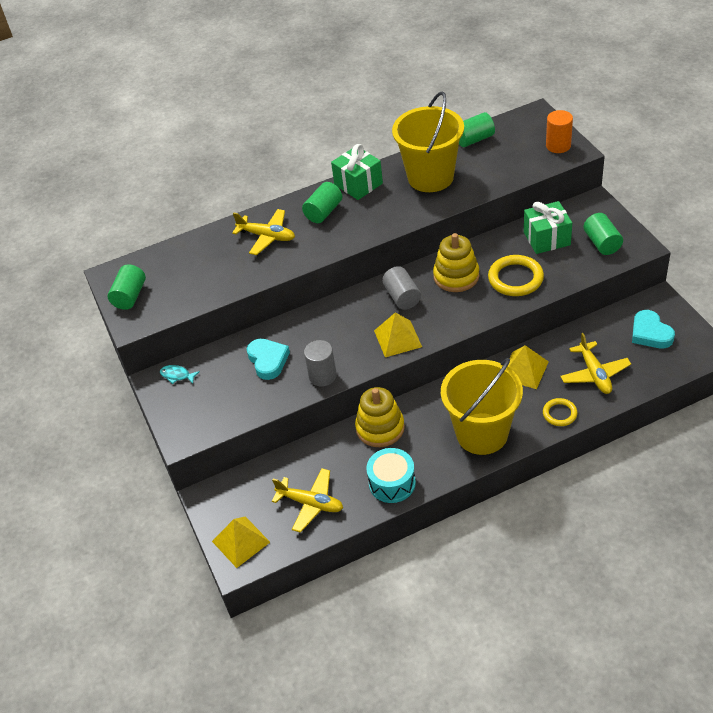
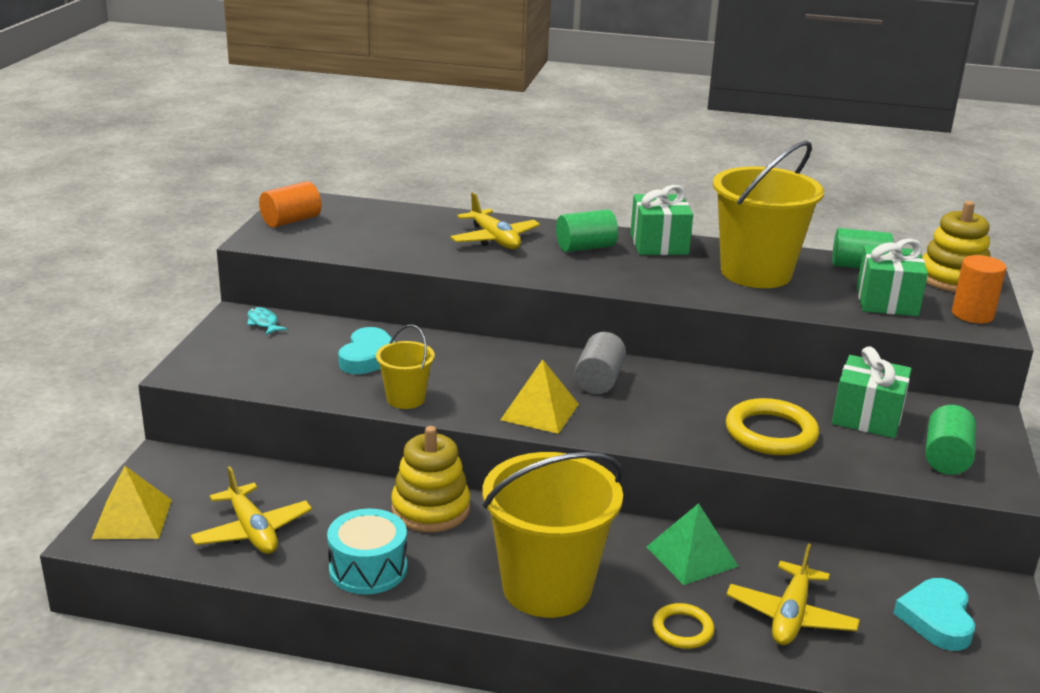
camera: 30 degrees right, 20 degrees down
green cylinder [108,264,146,310] -> orange cylinder [259,181,321,228]
grey cylinder [304,340,337,386] -> yellow bucket [376,325,435,409]
yellow stacking toy [433,233,479,292] -> yellow stacking toy moved to [922,201,990,292]
yellow pyramid [507,345,549,389] -> green pyramid [646,503,739,585]
none -> green gift [857,238,928,316]

